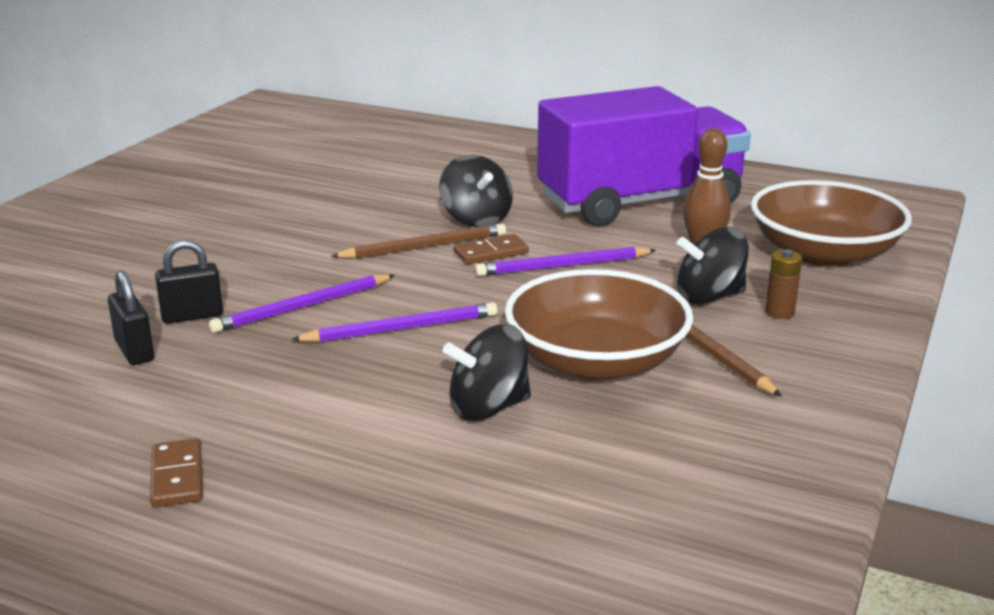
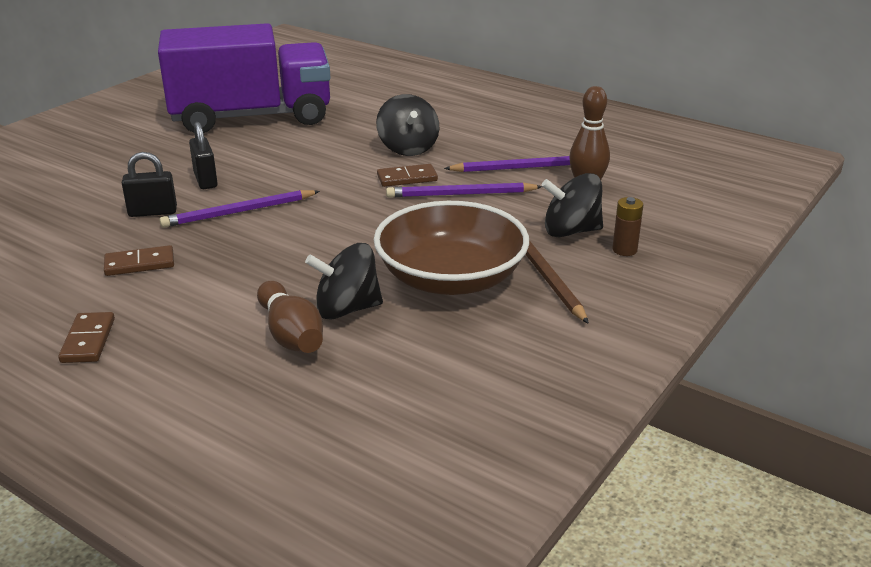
camera: 10 degrees right, 5 degrees up
black padlock [108,270,154,365] -> black padlock moved to [189,122,218,189]
purple pencil [291,302,498,342] -> purple pencil moved to [444,156,570,172]
brown pencil [331,224,506,259] -> none
purple truck [537,86,751,226] -> purple truck moved to [158,23,330,133]
brown bowl [751,180,912,267] -> none
none -> brown domino [104,245,174,276]
none -> brown bowling pin [257,281,323,353]

